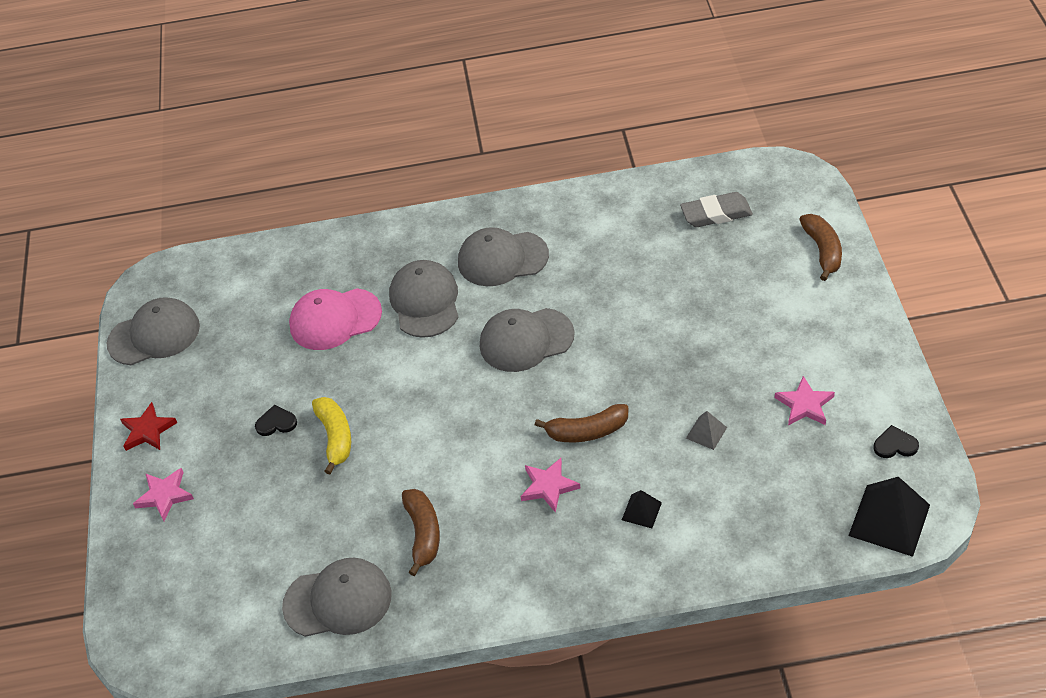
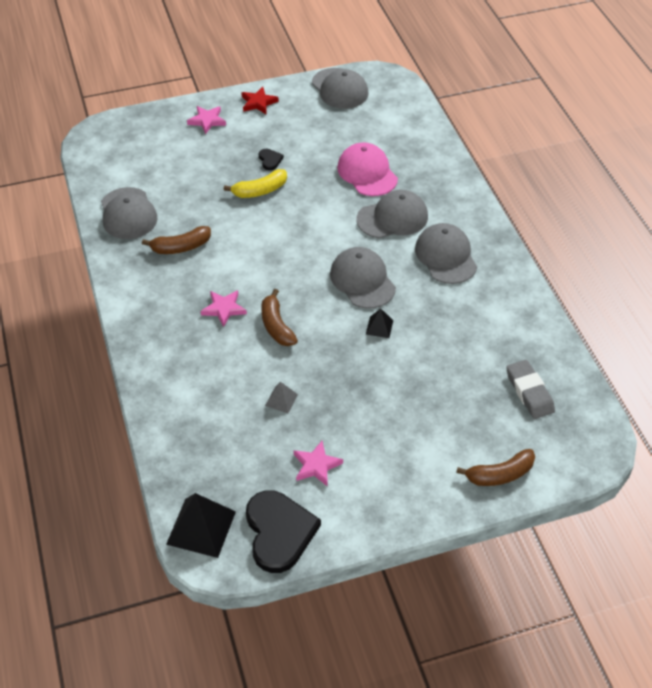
camera: 75 degrees right, 0 degrees up
black pyramid [622,490,662,528] -> black pyramid moved to [366,309,393,338]
black heart [874,425,919,458] -> black heart [246,490,321,573], size x2.29

